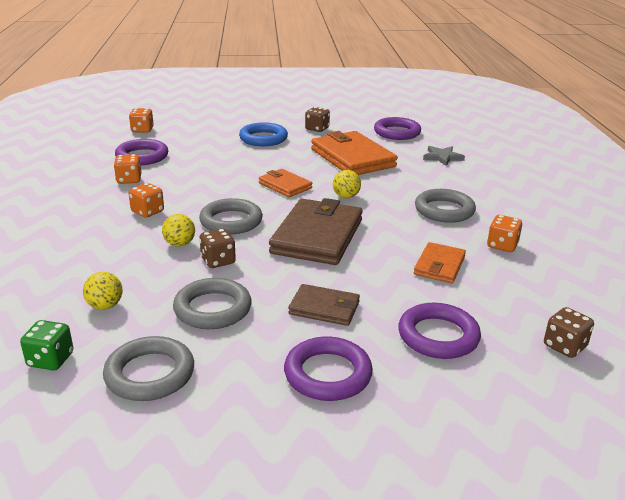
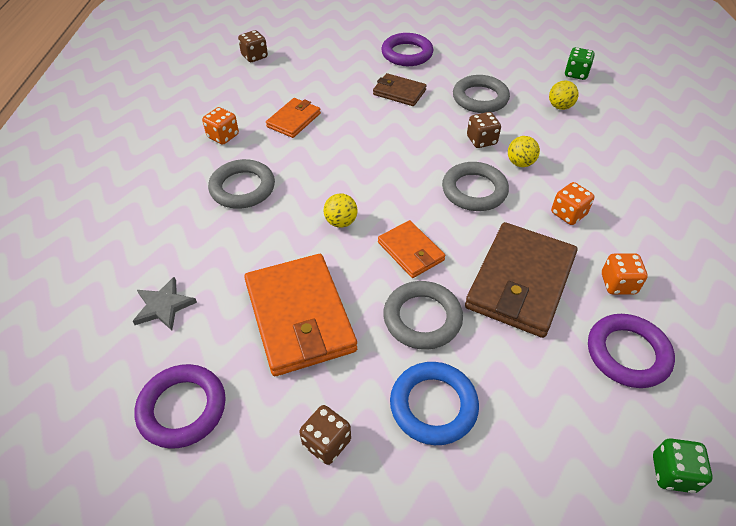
camera: 170 degrees left, 20 degrees up
grey ring [103,336,194,401] -> grey ring moved to [383,281,463,350]
orange dice [129,108,154,133] -> green dice [653,438,712,493]
brown wallet [269,198,363,265] -> brown wallet moved to [465,222,577,338]
purple ring [398,303,481,359] -> none

